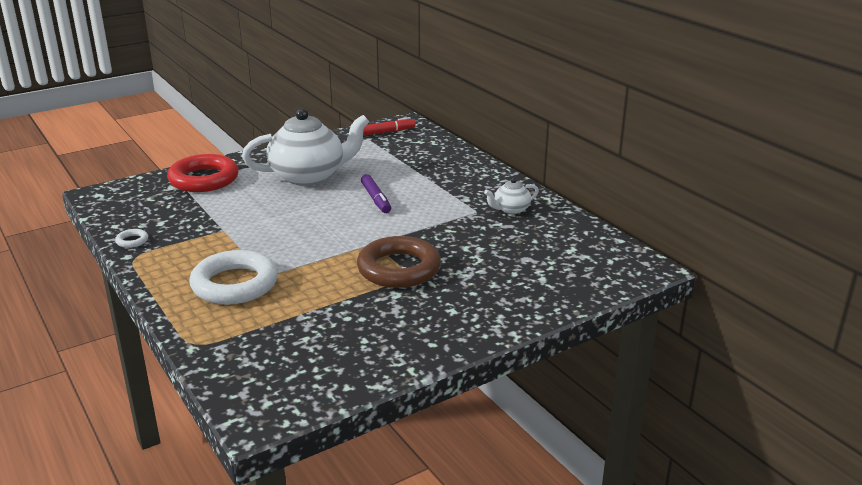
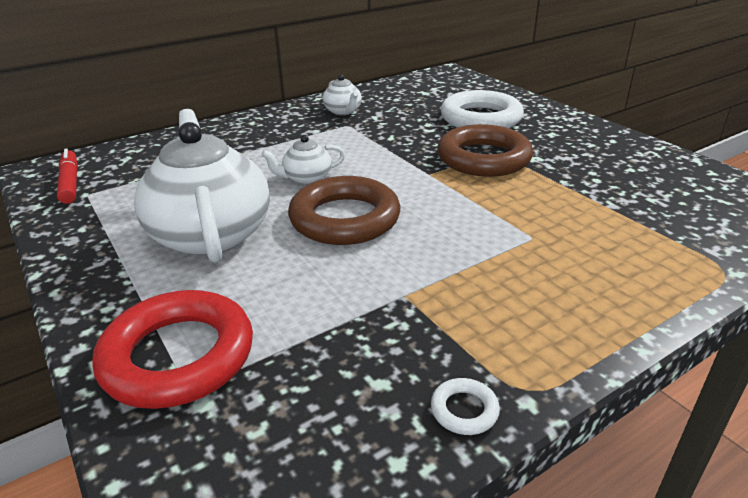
camera: 90 degrees left, 5 degrees up
white ring [189,250,278,304] -> white ring moved to [441,90,524,128]
purple marker [361,174,391,213] -> white teapot [261,135,345,185]
none -> brown ring [288,176,400,245]

